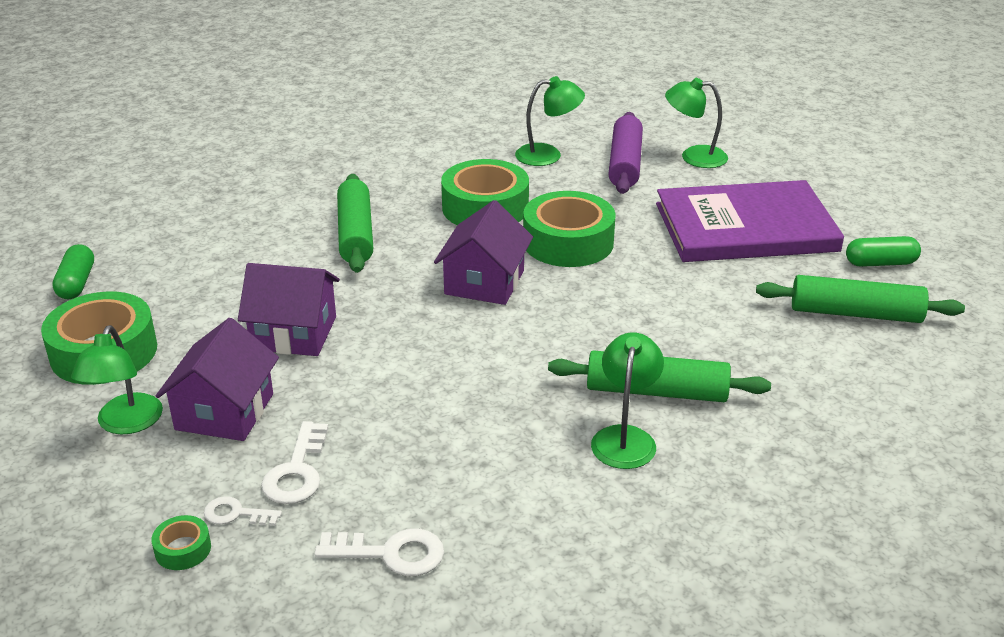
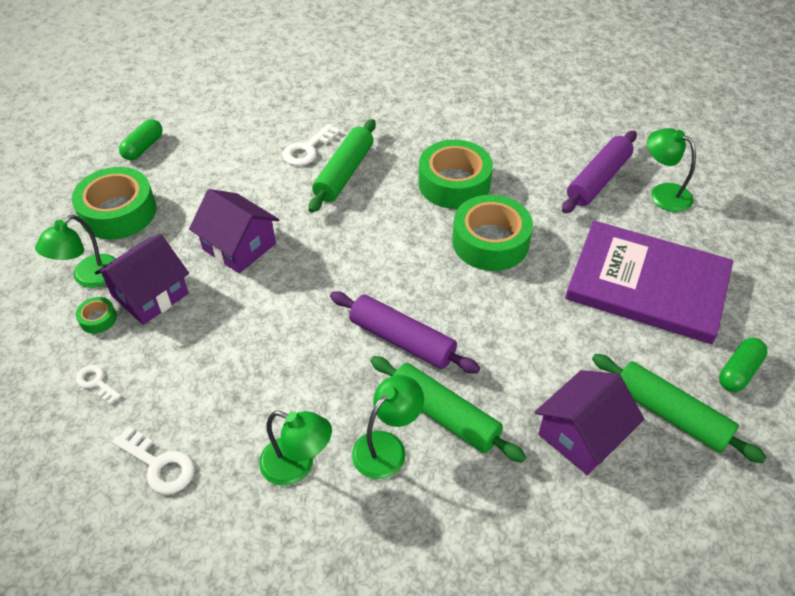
camera: 30 degrees right, 15 degrees up
green tape [151,515,211,570] -> green tape moved to [76,297,117,334]
white key [261,421,328,504] -> white key moved to [283,124,340,166]
purple house [434,200,533,305] -> purple house moved to [535,370,644,475]
green lamp [515,76,585,166] -> green lamp moved to [259,411,332,486]
green capsule [846,236,921,267] -> green capsule turned 75 degrees counterclockwise [719,338,768,392]
none -> purple rolling pin [330,291,480,374]

